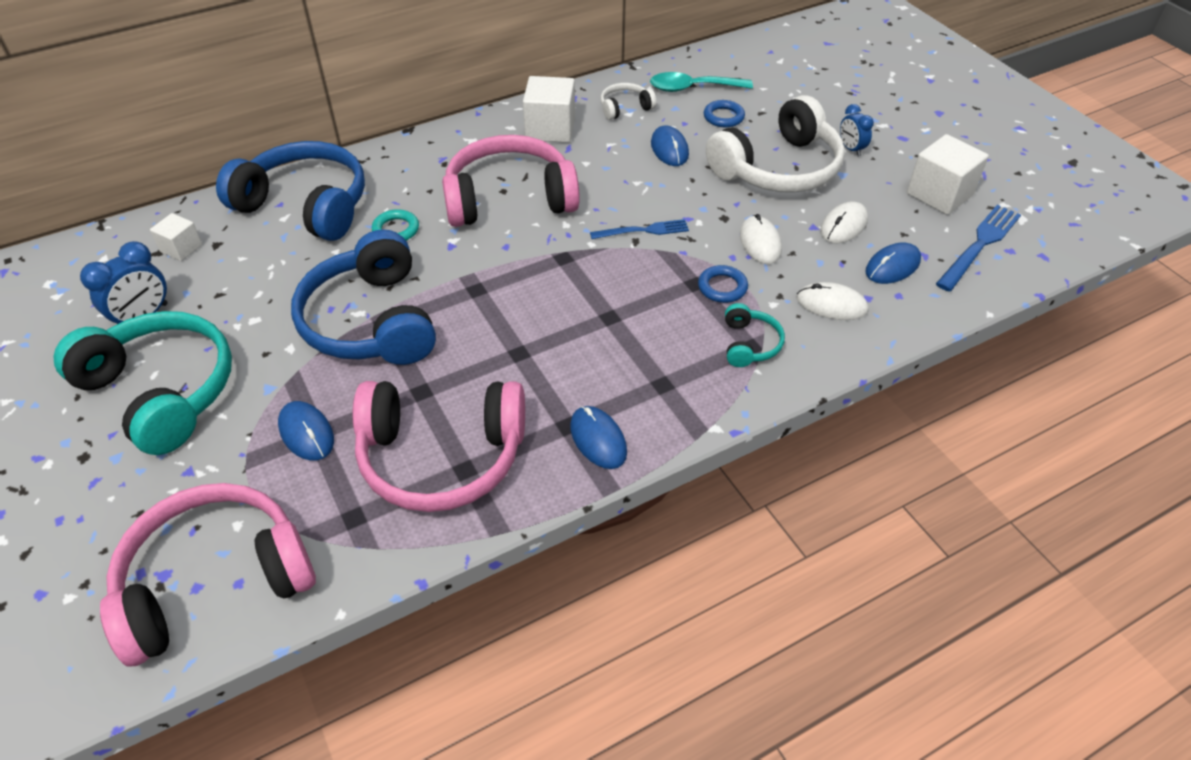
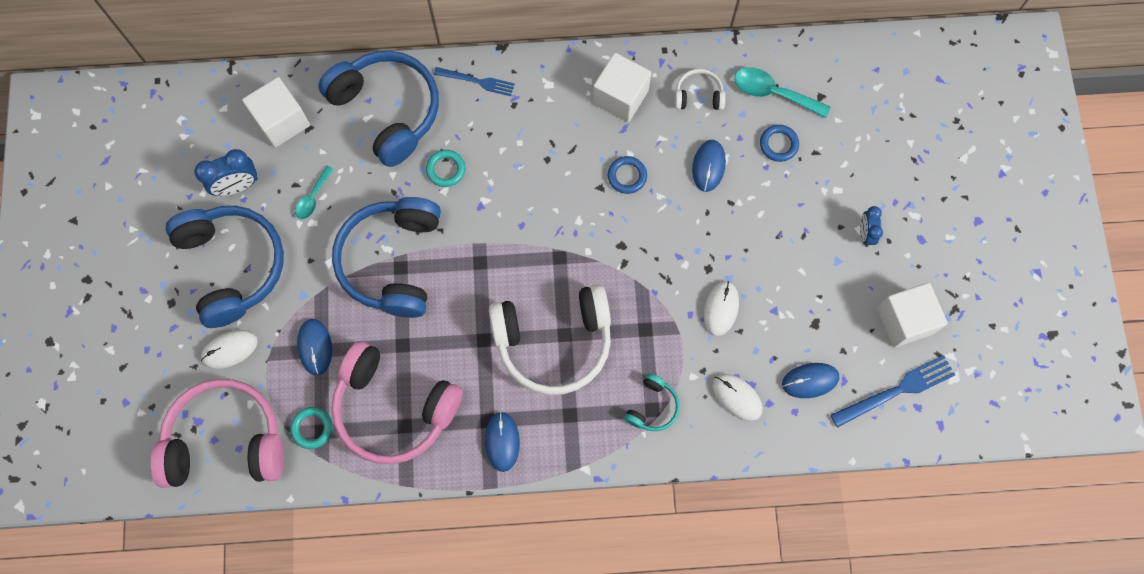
camera: 25 degrees right, 25 degrees up
turquoise headphones [54,311,232,455] -> blue headphones [166,206,284,328]
white cube [150,213,202,261] -> white cube [242,77,310,148], size x1.74
pink headphones [442,135,580,227] -> none
blue fork [590,219,689,239] -> blue fork moved to [434,67,515,96]
blue ring [698,265,748,303] -> blue ring moved to [608,156,647,194]
white headphones [706,95,845,193] -> white headphones moved to [489,284,611,395]
white mouse [820,201,868,243] -> white mouse moved to [201,330,258,369]
none -> turquoise ring [290,407,333,449]
none -> turquoise spoon [295,166,334,219]

